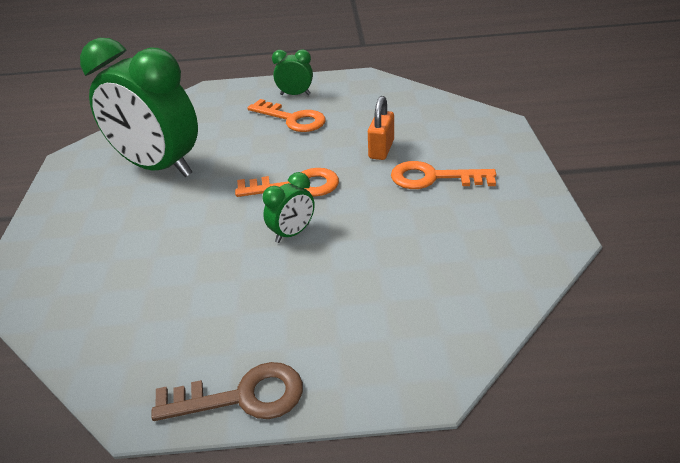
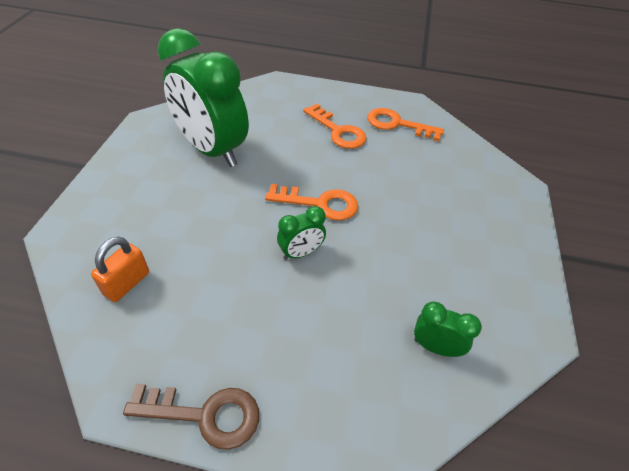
camera: 10 degrees right, 10 degrees up
green clock [272,49,313,95] -> green clock moved to [414,301,482,357]
orange padlock [368,96,394,160] -> orange padlock moved to [91,237,149,302]
orange key [391,161,496,189] -> orange key moved to [367,108,444,141]

